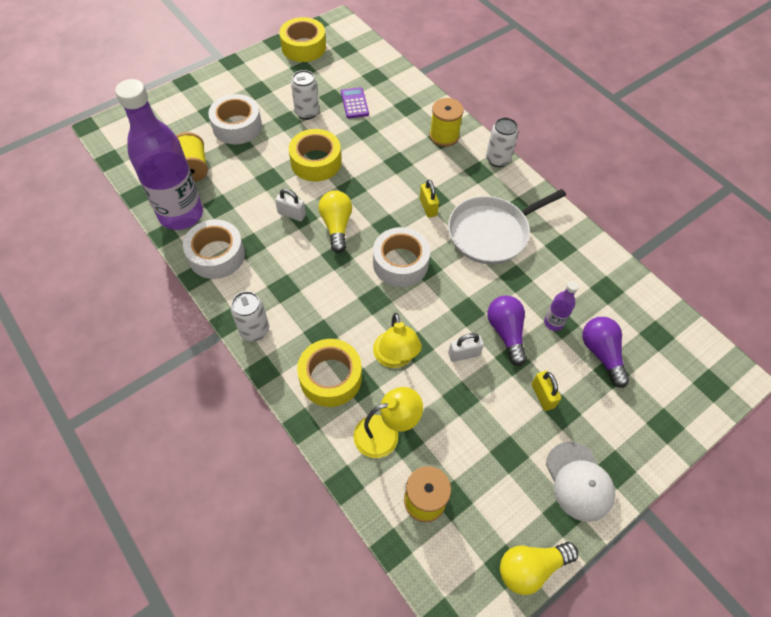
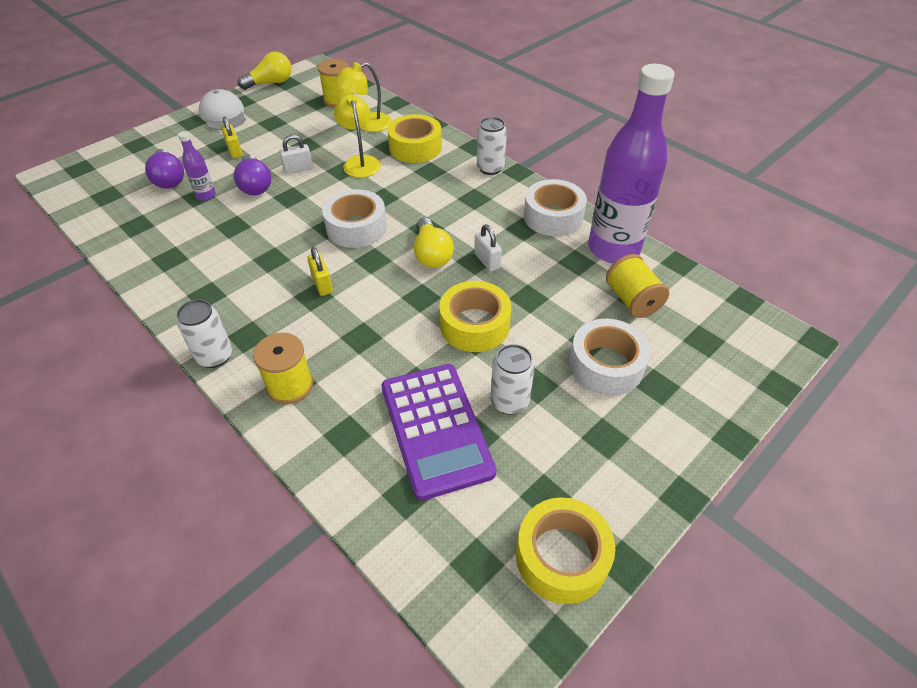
camera: 175 degrees right, 10 degrees down
white padlock [275,189,306,221] -> white padlock turned 45 degrees clockwise [474,224,502,272]
purple calculator [341,87,369,118] -> purple calculator [381,364,496,501], size x2.12
white pan [448,189,566,264] -> none

